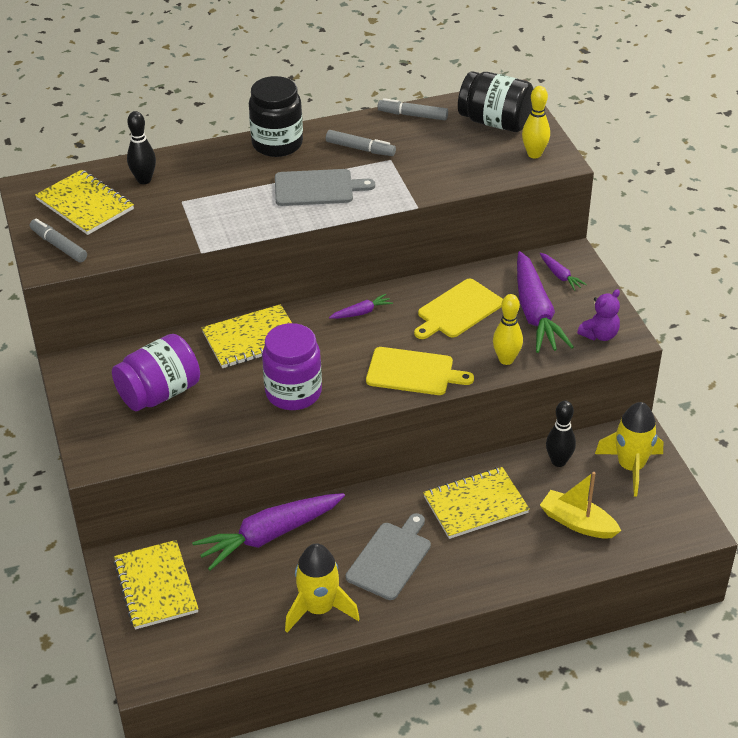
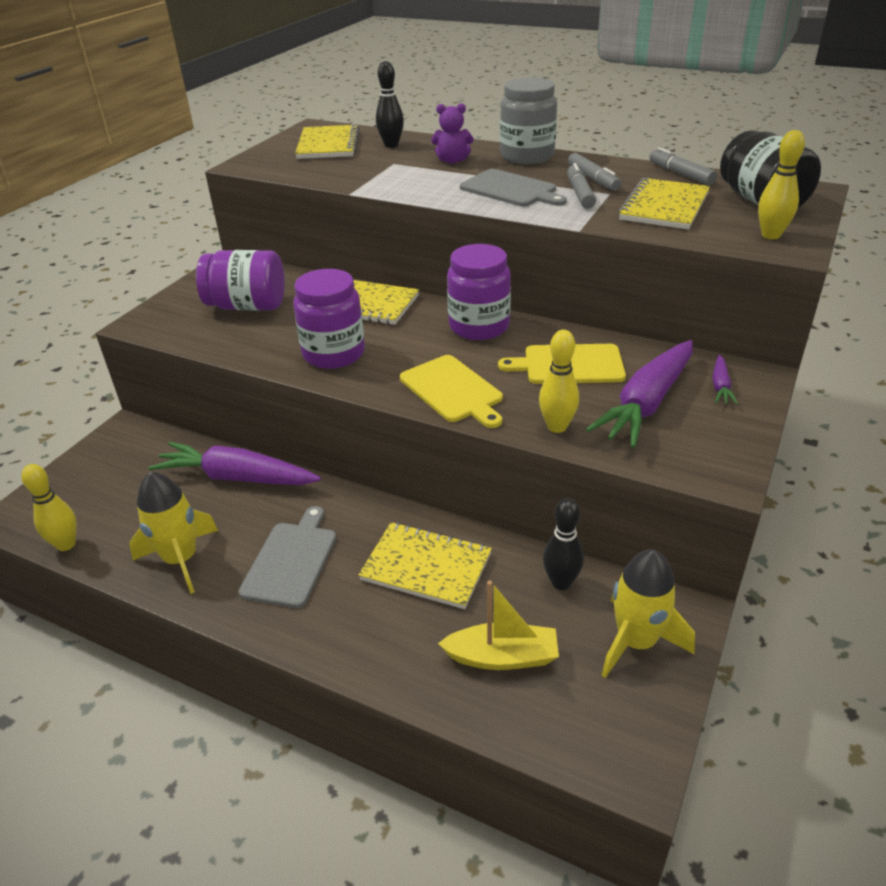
camera: 45 degrees right, 5 degrees down
grey marker [30,218,87,262] -> grey marker moved to [567,163,596,209]
yellow notebook [113,540,199,630] -> yellow notebook moved to [618,178,710,229]
black jar [249,76,303,157] -> grey jar [500,77,557,164]
purple carrot [329,294,393,319] -> purple jar [447,244,511,340]
grey cutting board [346,513,431,600] -> grey cutting board turned 60 degrees counterclockwise [239,506,336,608]
yellow boat [540,472,621,538] -> yellow boat turned 105 degrees clockwise [438,580,559,670]
purple teddy bear [577,289,620,341] -> purple teddy bear moved to [431,103,474,164]
none -> yellow bowling pin [21,464,77,551]

